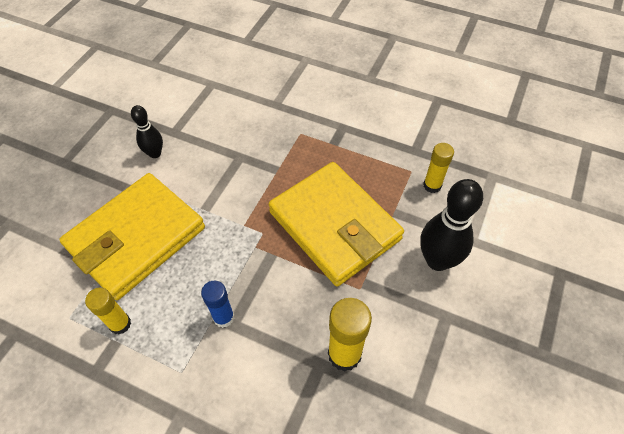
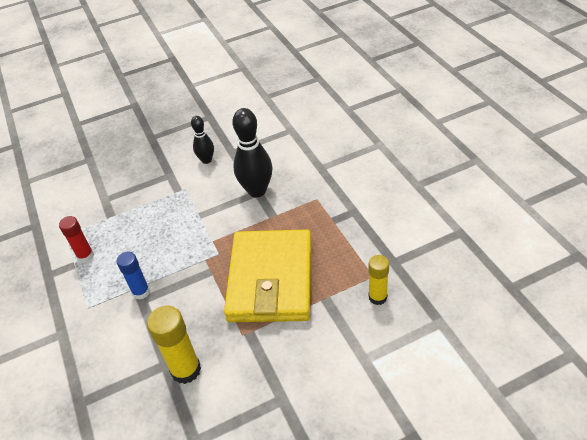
camera: 45 degrees right, 10 degrees down
yellow wallet [59,173,205,300] -> none
yellow glue stick [85,288,131,335] -> red glue stick [59,216,94,263]
black bowling pin [420,179,483,271] -> black bowling pin moved to [232,108,272,197]

